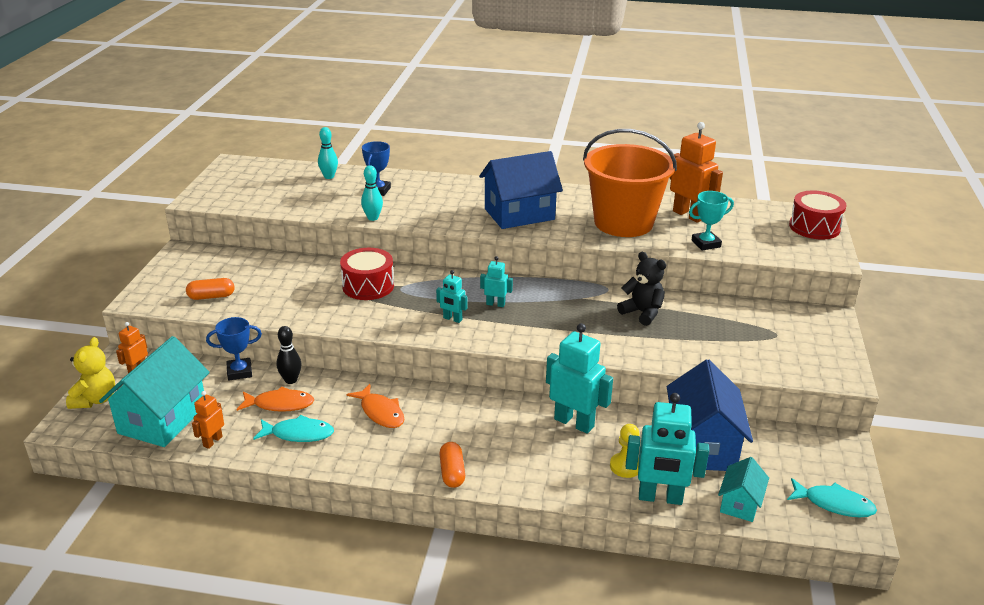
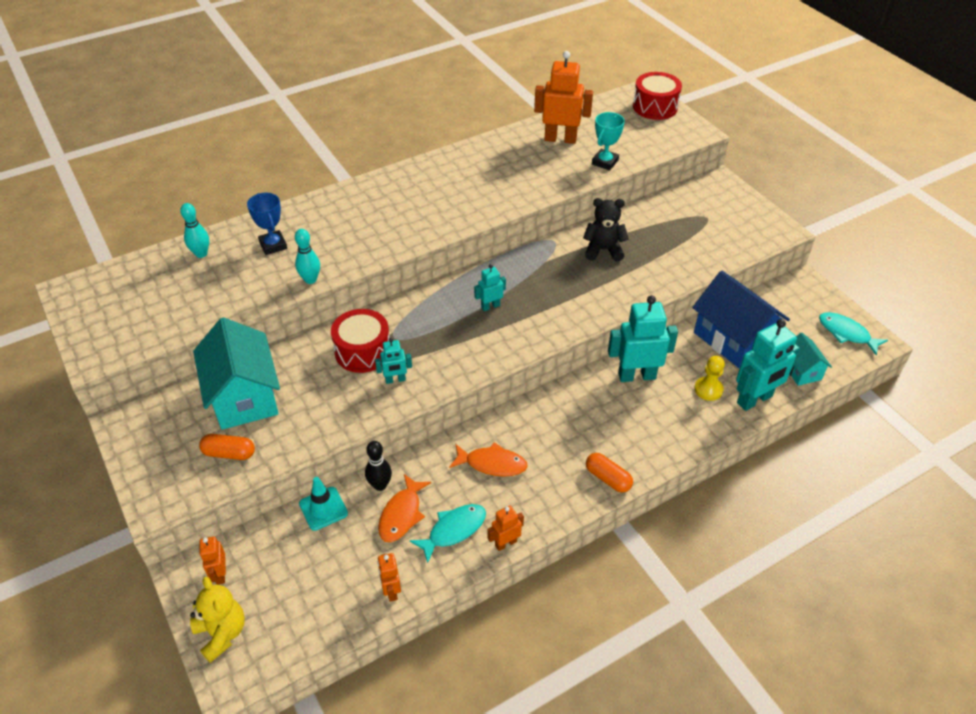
camera: 40 degrees left, 15 degrees up
turquoise house [99,336,210,447] -> turquoise house moved to [193,317,280,430]
orange capsule [186,278,234,300] -> orange capsule turned 60 degrees clockwise [199,434,255,460]
blue trophy [206,317,262,380] -> turquoise traffic cone [299,477,348,531]
orange fish [236,386,314,412] -> orange fish turned 150 degrees clockwise [378,474,431,542]
turquoise robot [436,270,467,323] -> turquoise robot moved to [375,338,412,384]
blue house [479,151,563,229] -> none
orange bucket [583,129,677,237] -> none
turquoise fish [787,478,877,517] -> turquoise fish turned 120 degrees counterclockwise [819,312,888,355]
none -> orange robot [488,505,524,551]

